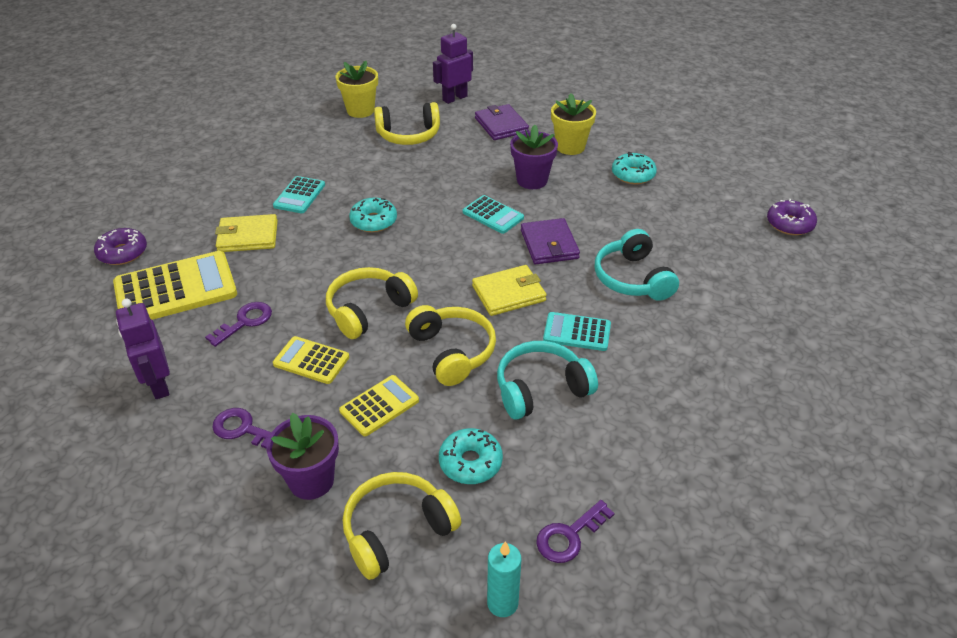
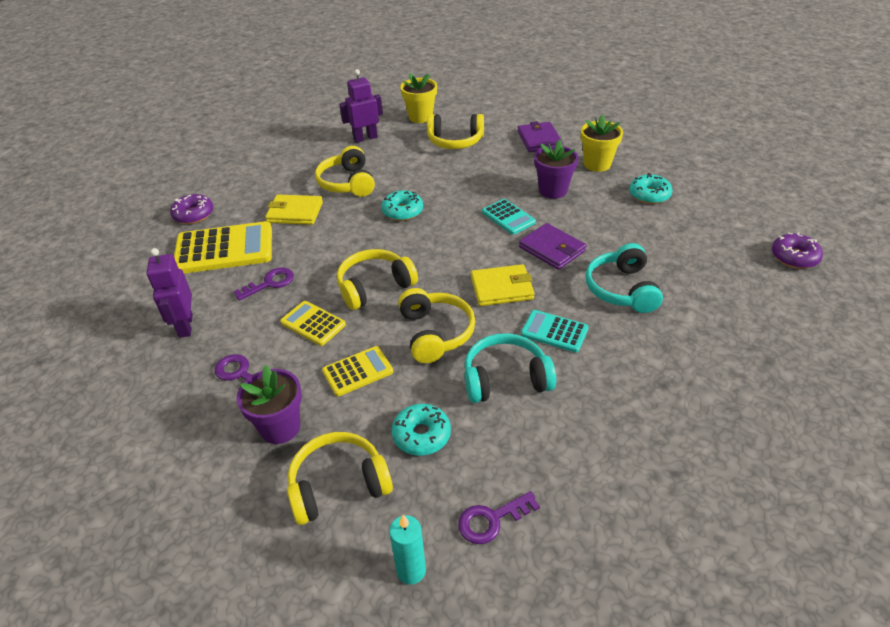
camera: 15 degrees right, 0 degrees up
turquoise calculator [273,176,325,213] -> yellow headphones [315,146,375,197]
purple robot [433,24,473,104] -> purple robot moved to [339,69,383,143]
purple wallet [521,218,580,264] -> purple wallet turned 45 degrees counterclockwise [519,223,587,270]

